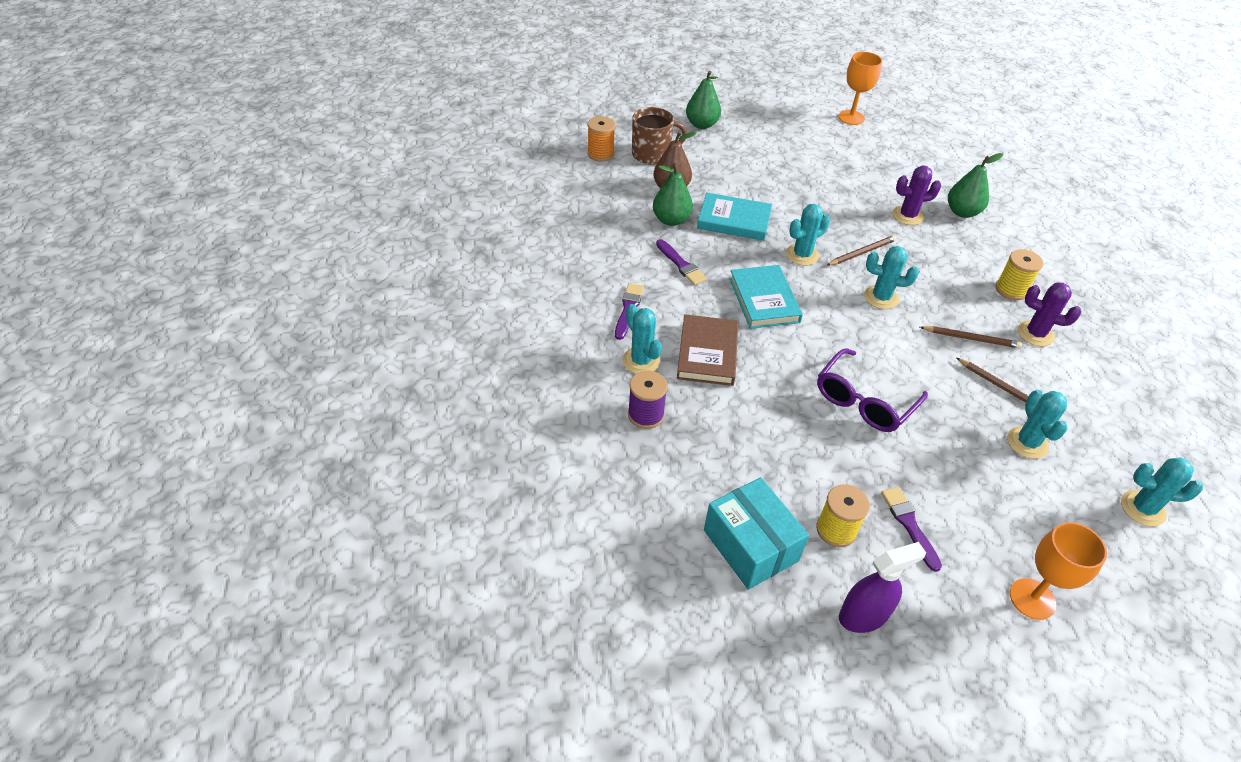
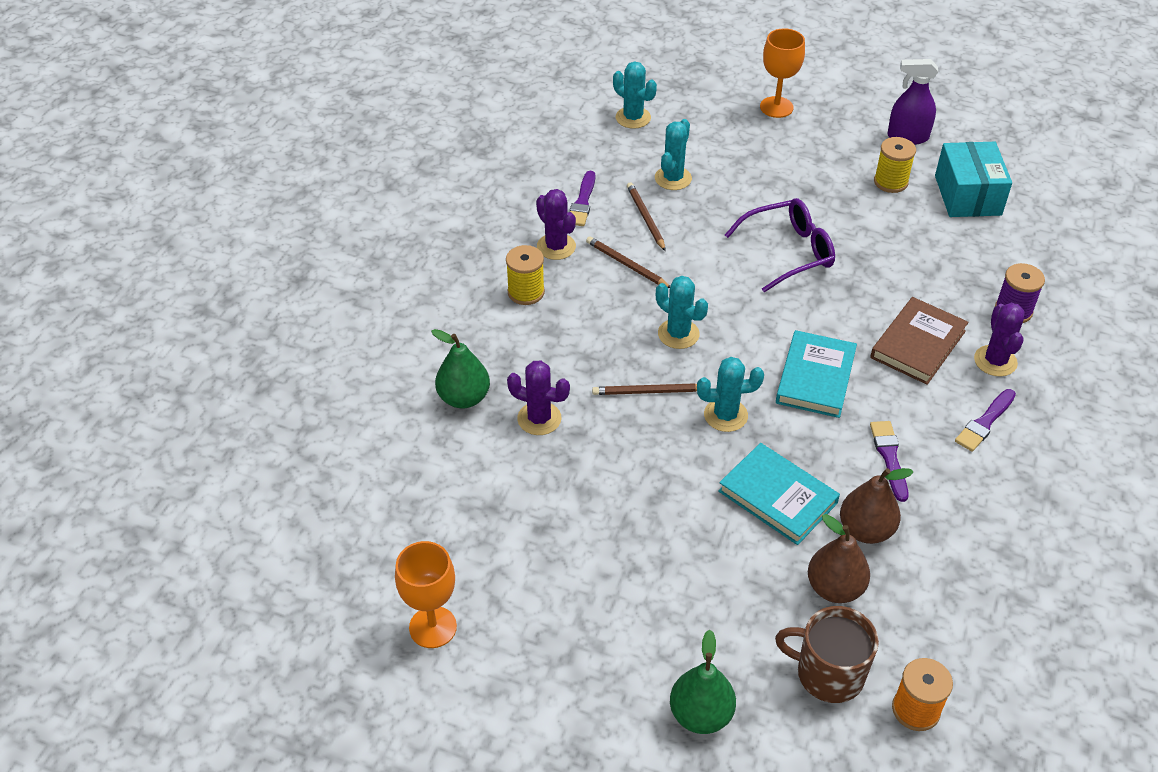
camera: 150 degrees left, 0 degrees up
turquoise cactus [623,304,662,374] -> purple cactus [974,303,1025,377]
green pear [653,163,693,226] -> brown pear [840,468,914,544]
purple brush [881,487,942,572] -> purple brush moved to [570,171,595,226]

